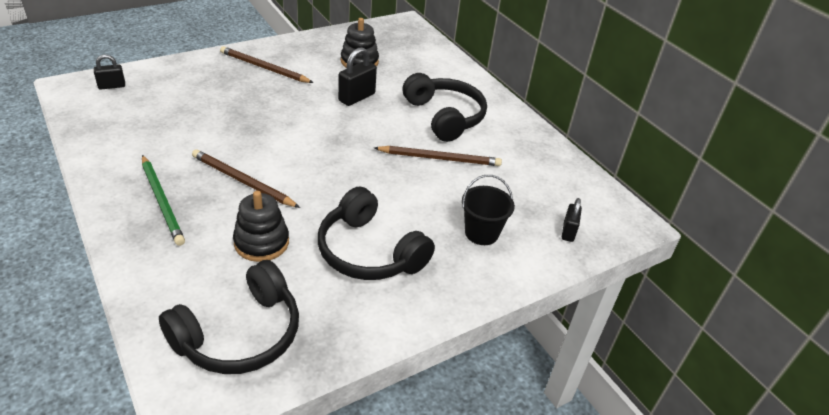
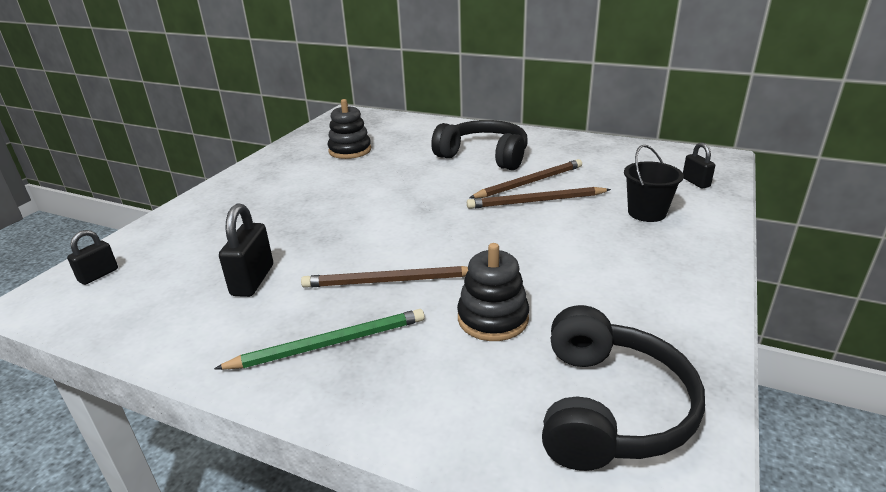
camera: 30 degrees left, 10 degrees down
green pencil [142,155,185,246] -> green pencil turned 45 degrees counterclockwise [214,309,425,370]
brown pencil [220,46,314,83] -> brown pencil moved to [467,187,611,209]
black headphones [318,187,435,280] -> none
black padlock [338,47,377,106] -> black padlock moved to [219,204,273,297]

